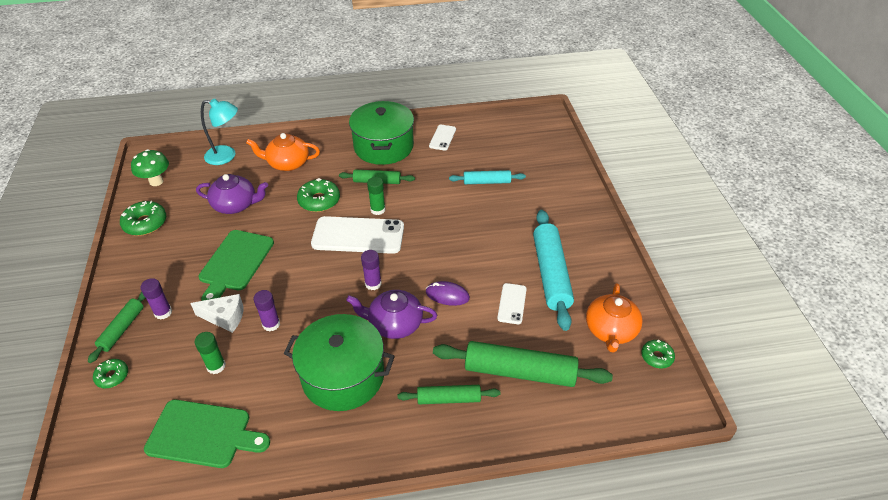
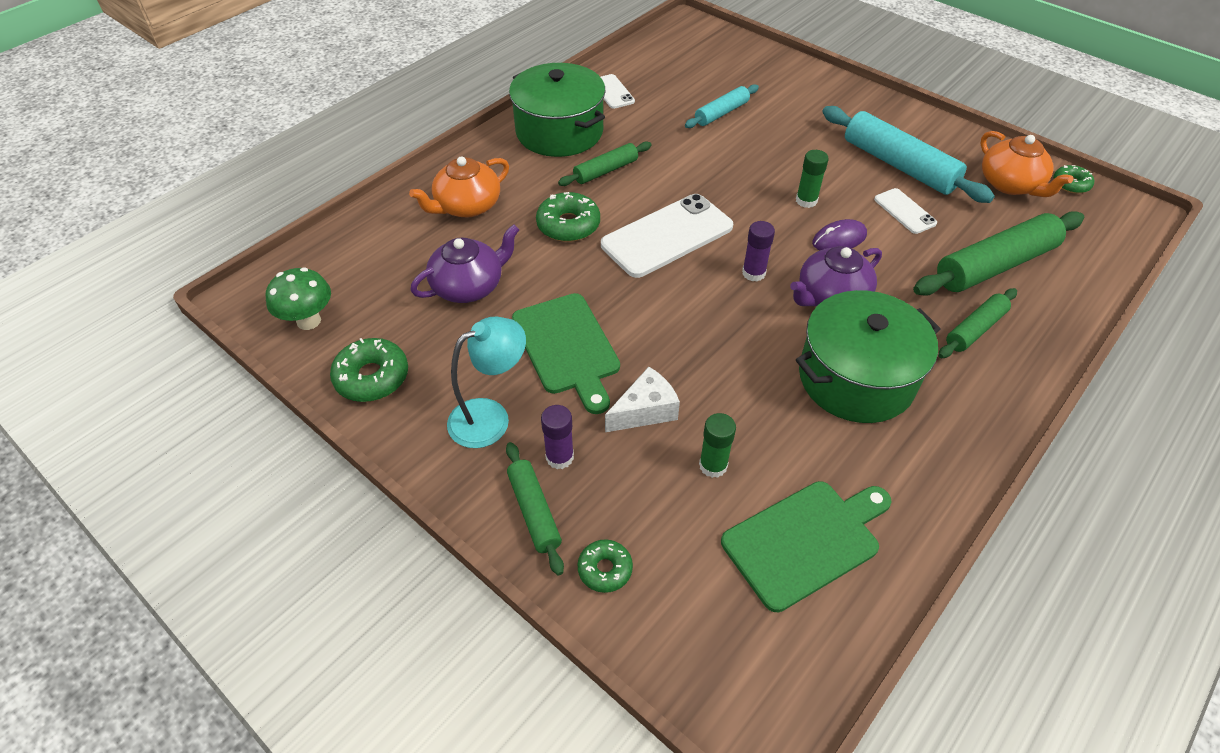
camera: 40 degrees left, 5 degrees up
turquoise lamp [201,99,238,165] -> turquoise lamp moved to [447,317,526,448]
purple glue stick [253,290,280,331] -> none
green glue stick [367,177,385,215] -> green glue stick moved to [796,150,829,208]

